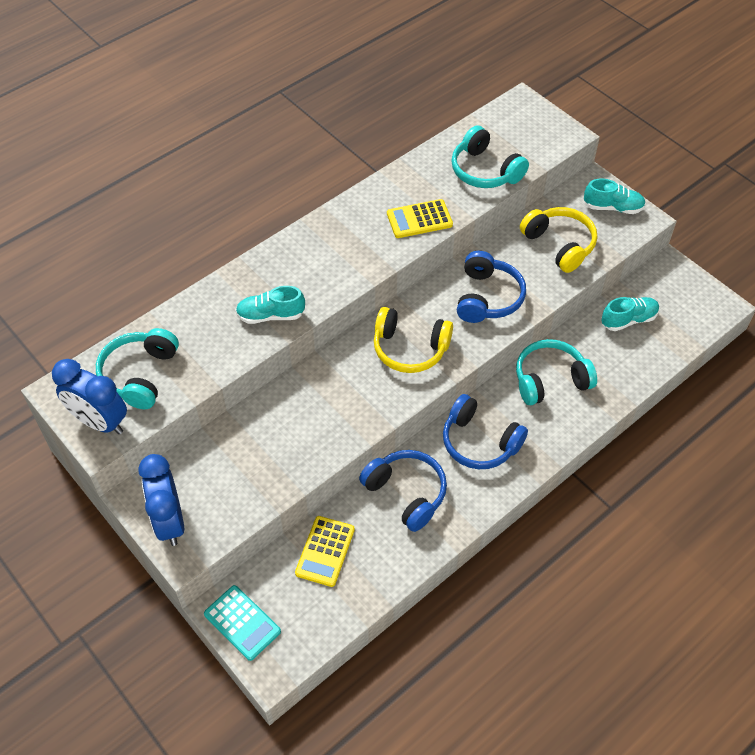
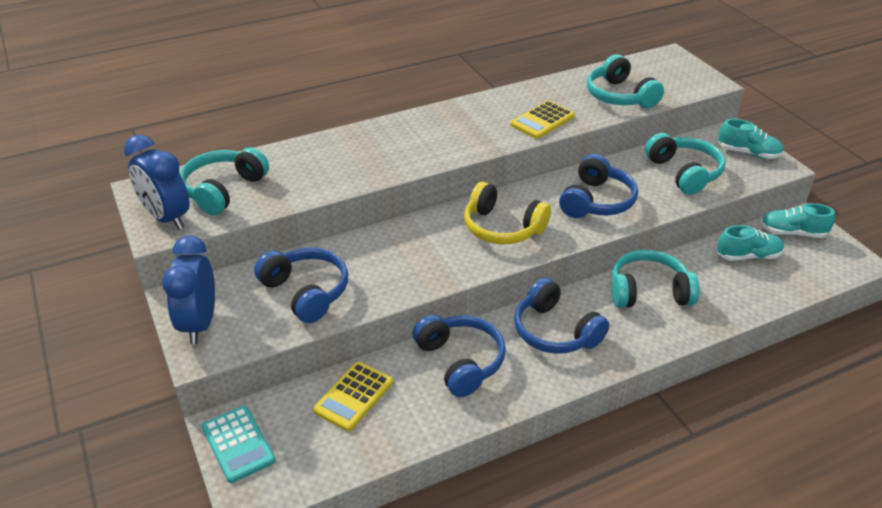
camera: 15 degrees right, 15 degrees down
turquoise shoe [236,286,305,324] -> turquoise shoe moved to [760,203,835,238]
yellow calculator [387,199,453,238] -> yellow calculator turned 45 degrees counterclockwise [510,100,575,139]
yellow headphones [520,207,597,273] -> turquoise headphones [645,133,726,195]
none -> blue headphones [254,247,348,323]

